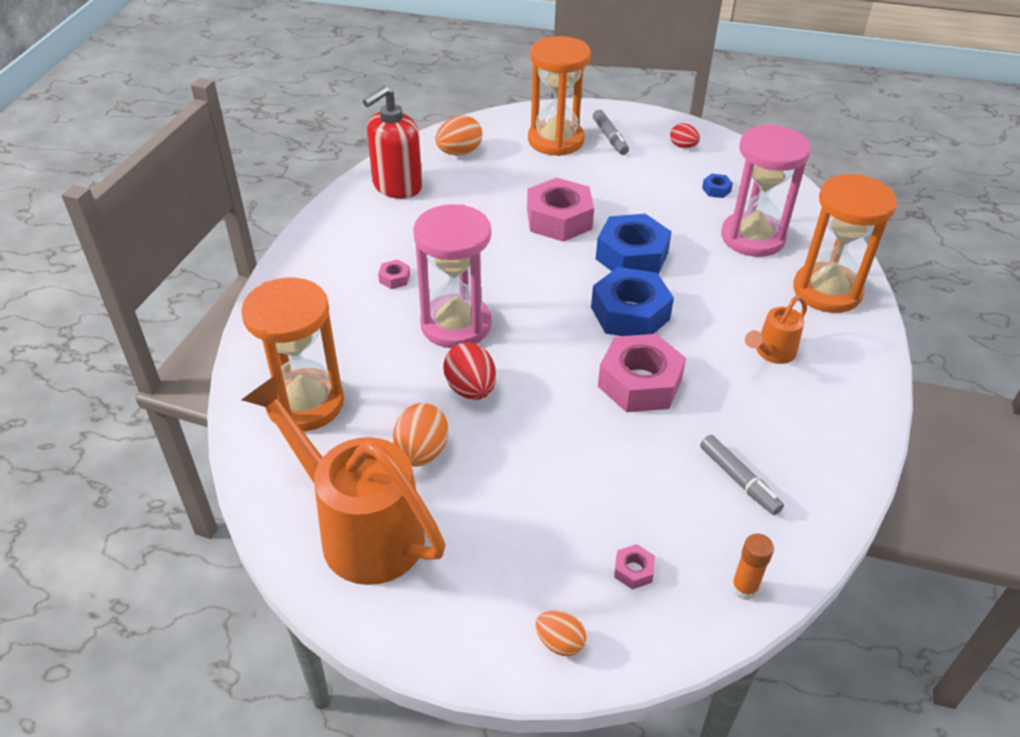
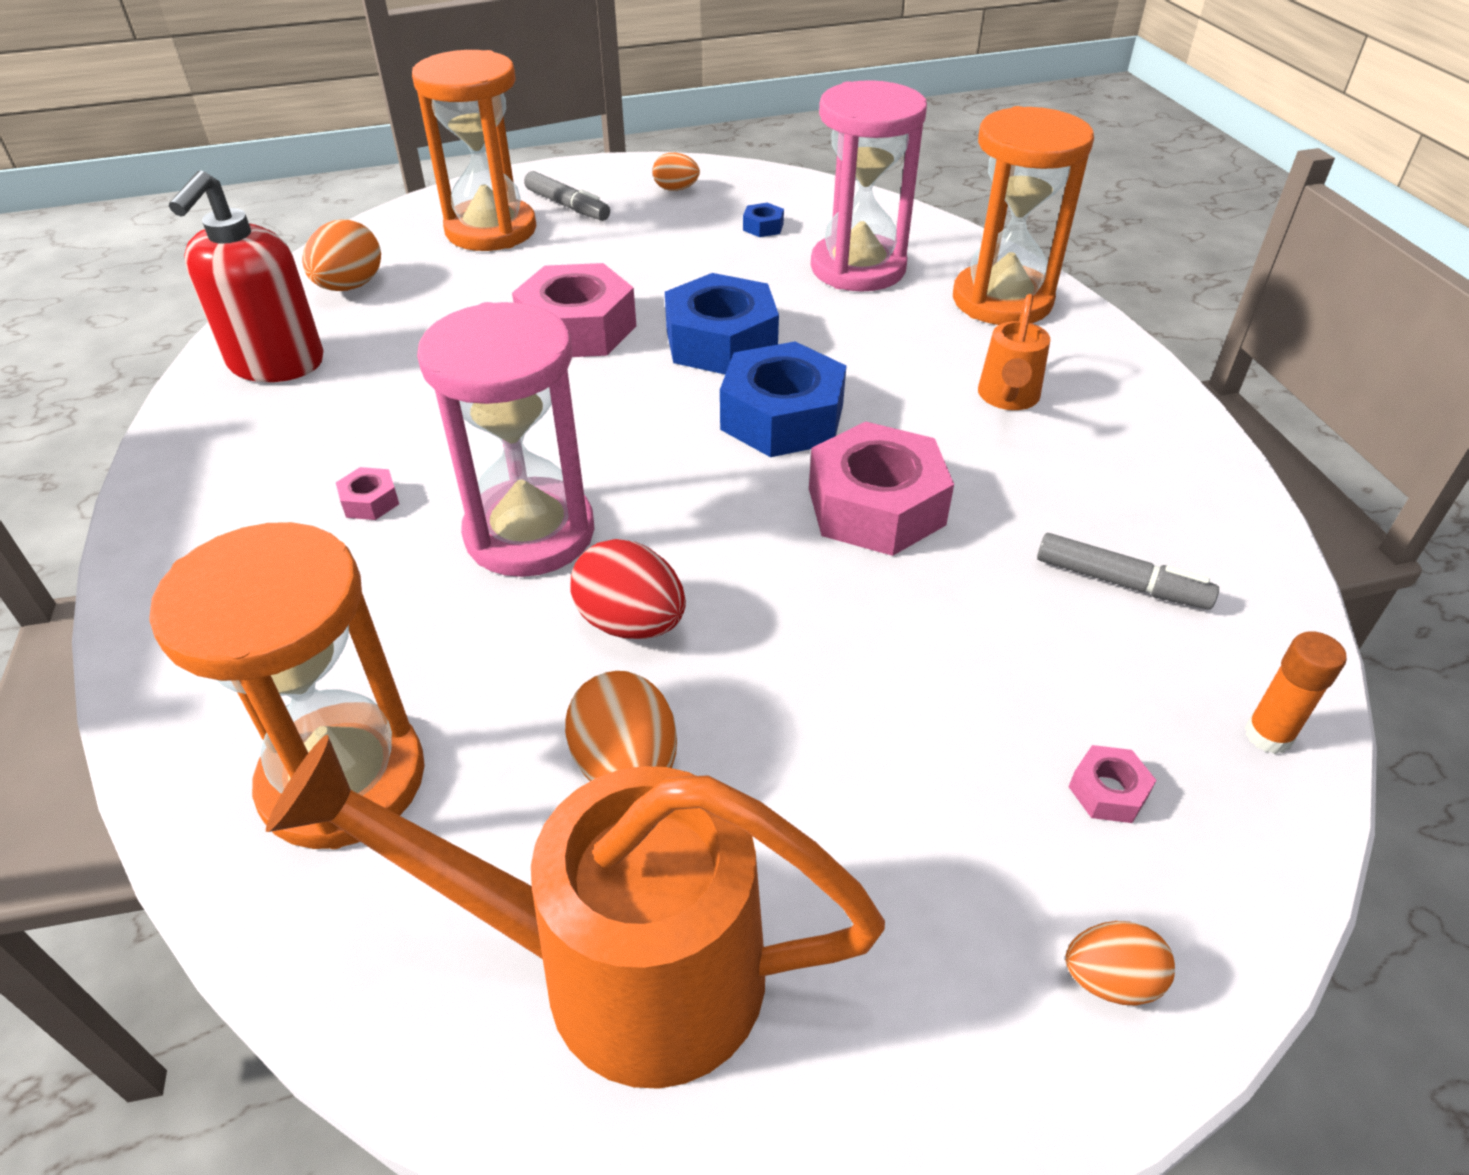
camera: 30 degrees left, 0 degrees up
red egg [670,123,700,148] -> orange egg [652,153,700,191]

